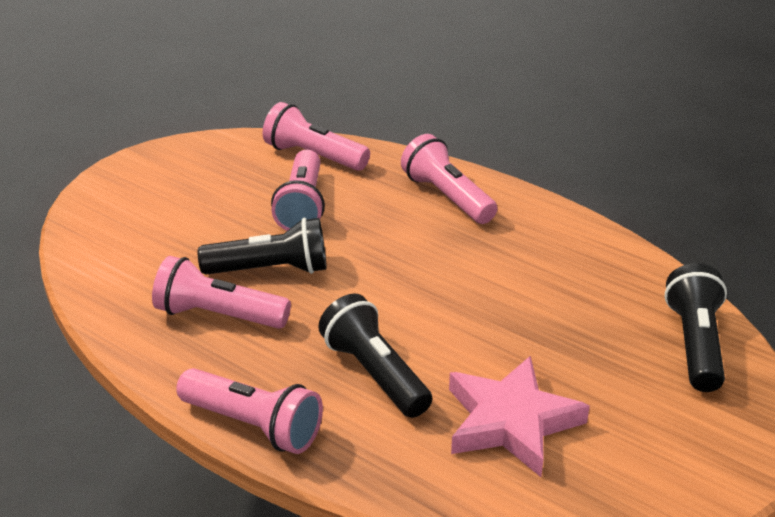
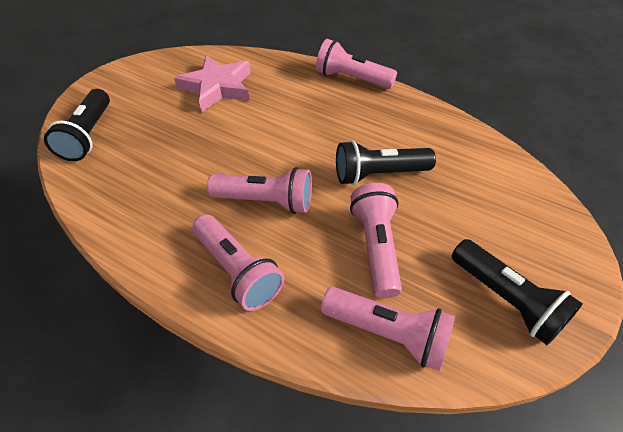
camera: 175 degrees right, 15 degrees up
pink flashlight [152,256,291,329] -> pink flashlight moved to [207,167,312,214]
black flashlight [318,293,432,418] -> black flashlight moved to [452,239,583,345]

